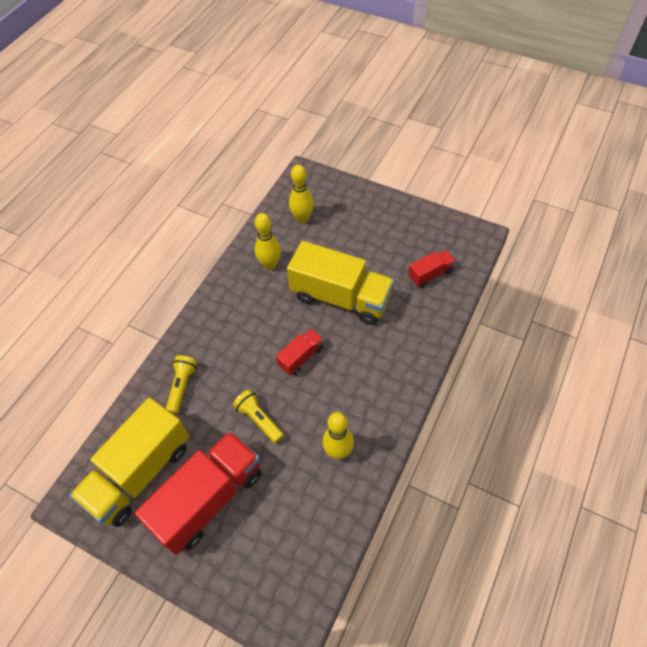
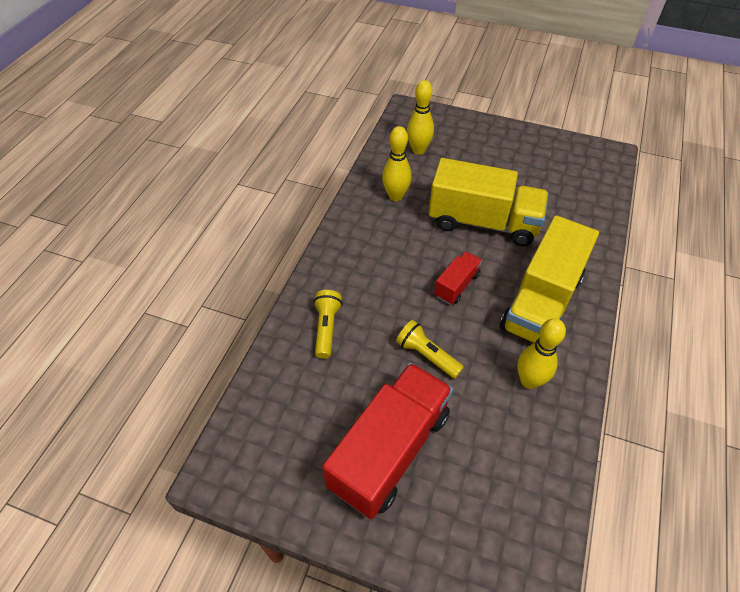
camera: 10 degrees left, 5 degrees down
yellow truck [70,397,189,527] -> yellow truck moved to [500,215,599,343]
red truck [408,250,456,288] -> none

